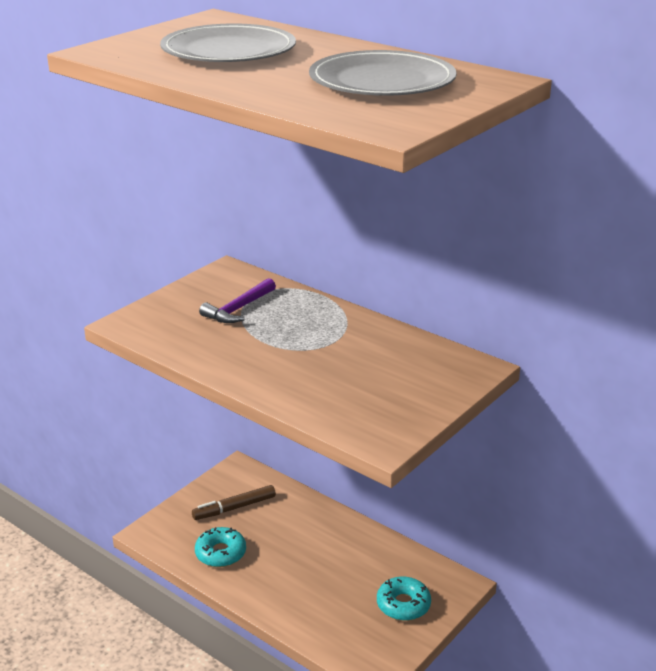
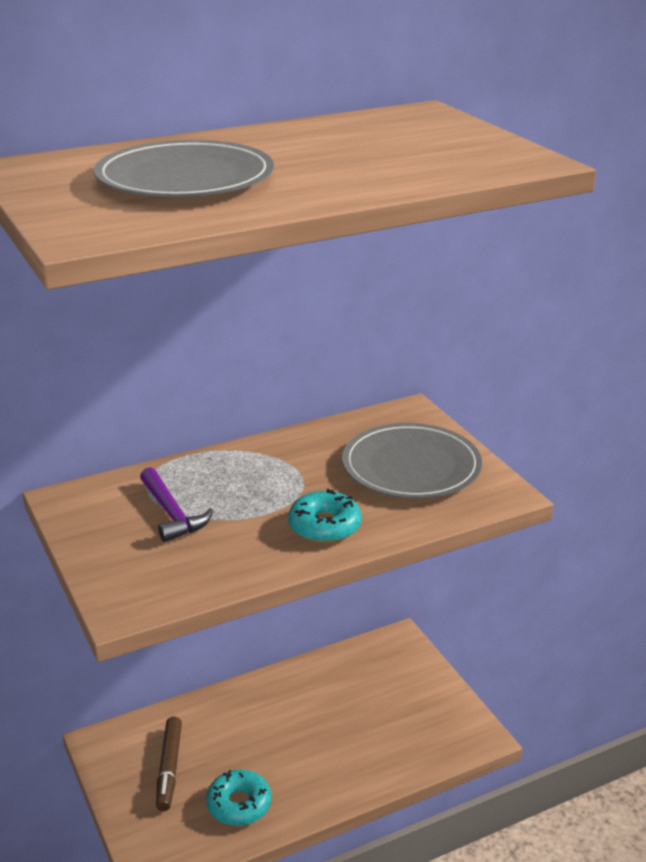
camera: 65 degrees left, 0 degrees up
grey plate [309,50,457,96] -> grey plate moved to [342,423,482,499]
turquoise donut [377,576,431,621] -> turquoise donut moved to [288,489,362,543]

